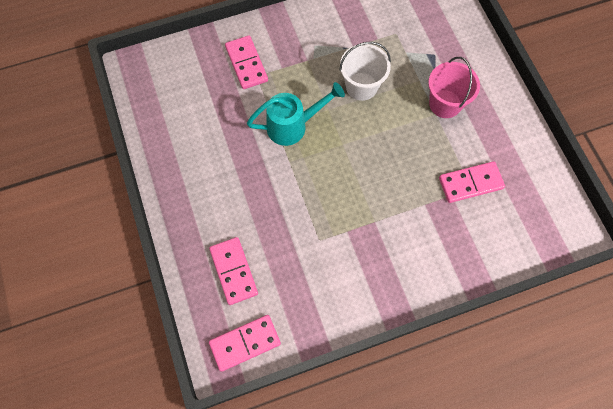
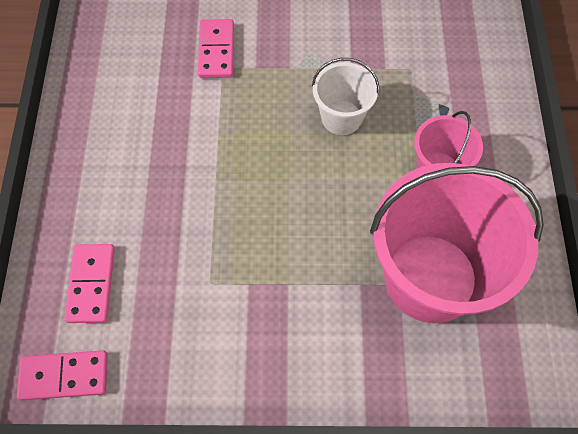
camera: 20 degrees right, 5 degrees down
turquoise watering can [247,82,345,146] -> none
pink domino [439,161,505,203] -> pink bucket [370,163,544,323]

